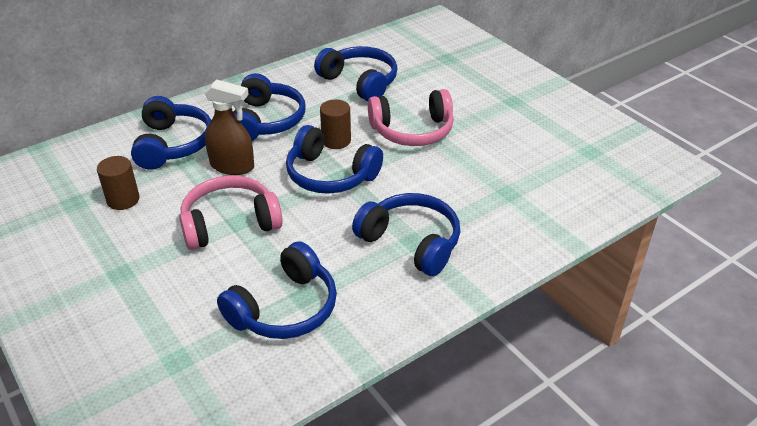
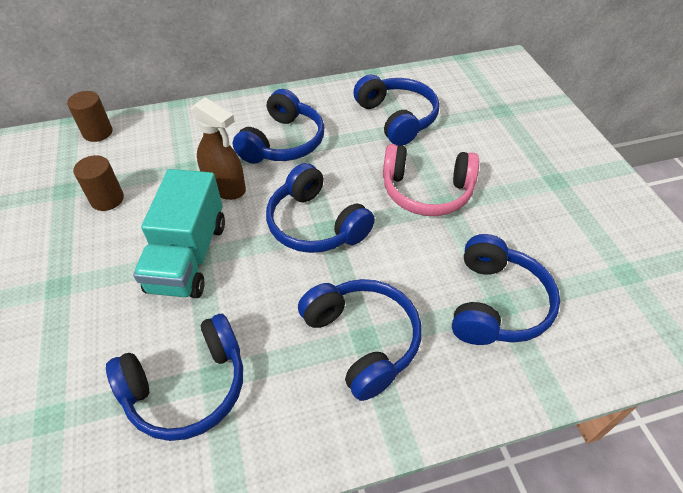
camera: 20 degrees right, 10 degrees up
blue headphones [131,96,211,170] -> blue headphones moved to [452,234,560,345]
pink headphones [179,176,283,250] -> turquoise truck [133,169,225,298]
brown cylinder [320,99,351,149] -> brown cylinder moved to [67,91,112,142]

